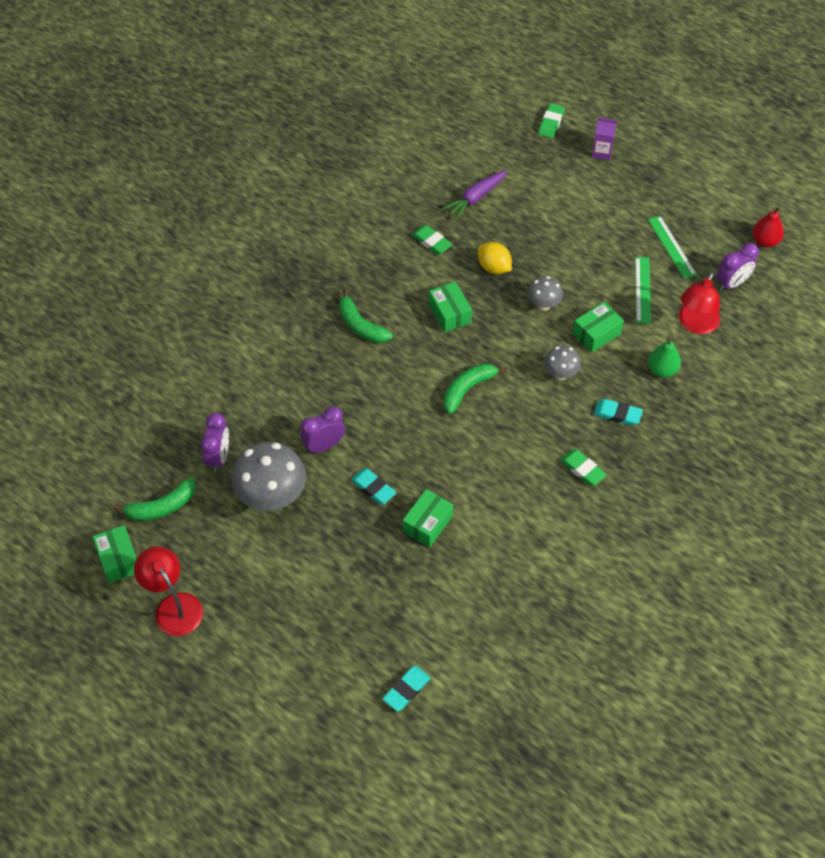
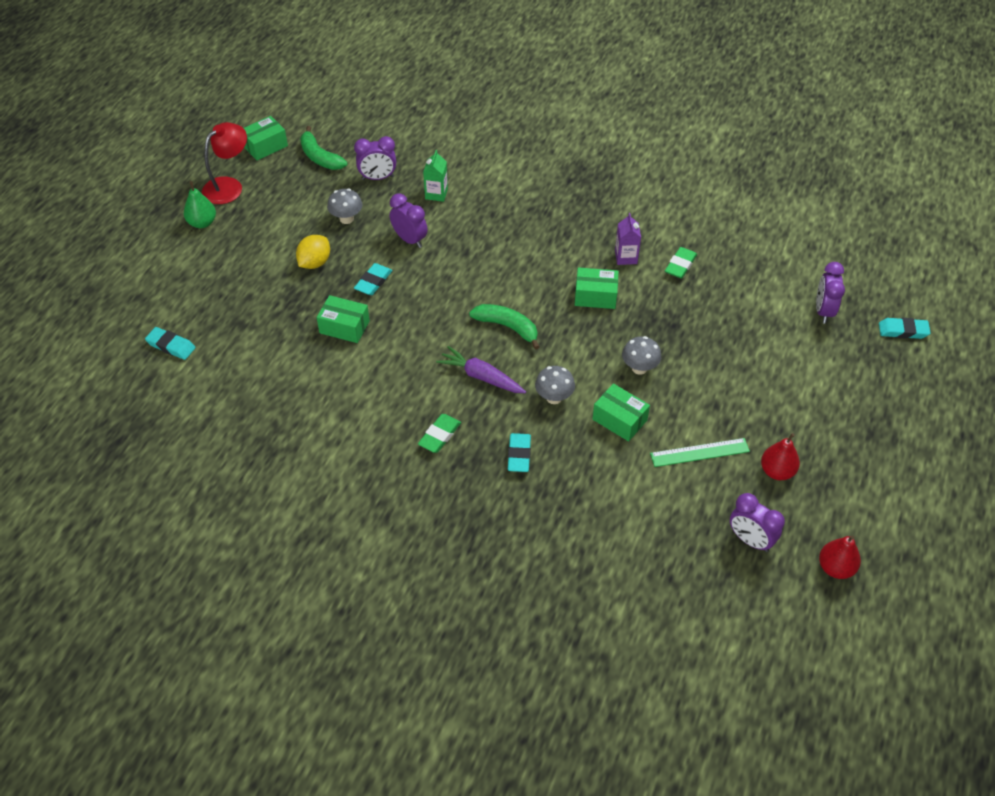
camera: 75 degrees right, 5 degrees down
grey mushroom [232,442,306,511] -> grey mushroom [327,188,363,224], size x0.53
green banana [339,289,393,343] -> none
green box [429,281,472,332] -> green box turned 45 degrees clockwise [575,267,619,309]
purple carrot [443,170,507,220] -> purple carrot moved to [436,346,526,393]
yellow lemon [478,242,512,274] -> yellow lemon moved to [296,235,330,269]
green eraser [538,103,565,138] -> turquoise eraser [879,318,931,339]
purple carton [592,118,617,161] -> purple carton moved to [615,213,641,265]
green ruler [648,216,697,279] -> red pear [761,433,800,480]
green pear [648,337,681,378] -> green pear moved to [184,181,216,228]
red lamp [679,272,720,334] -> none
none -> green carton [423,150,448,202]
none -> purple clock [816,262,845,324]

